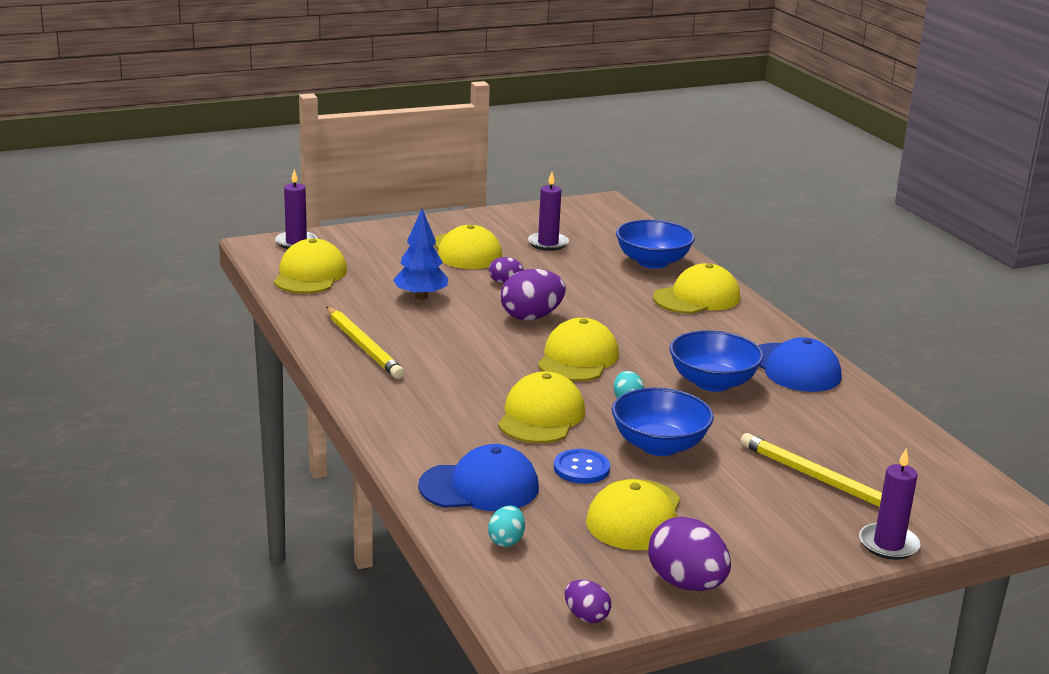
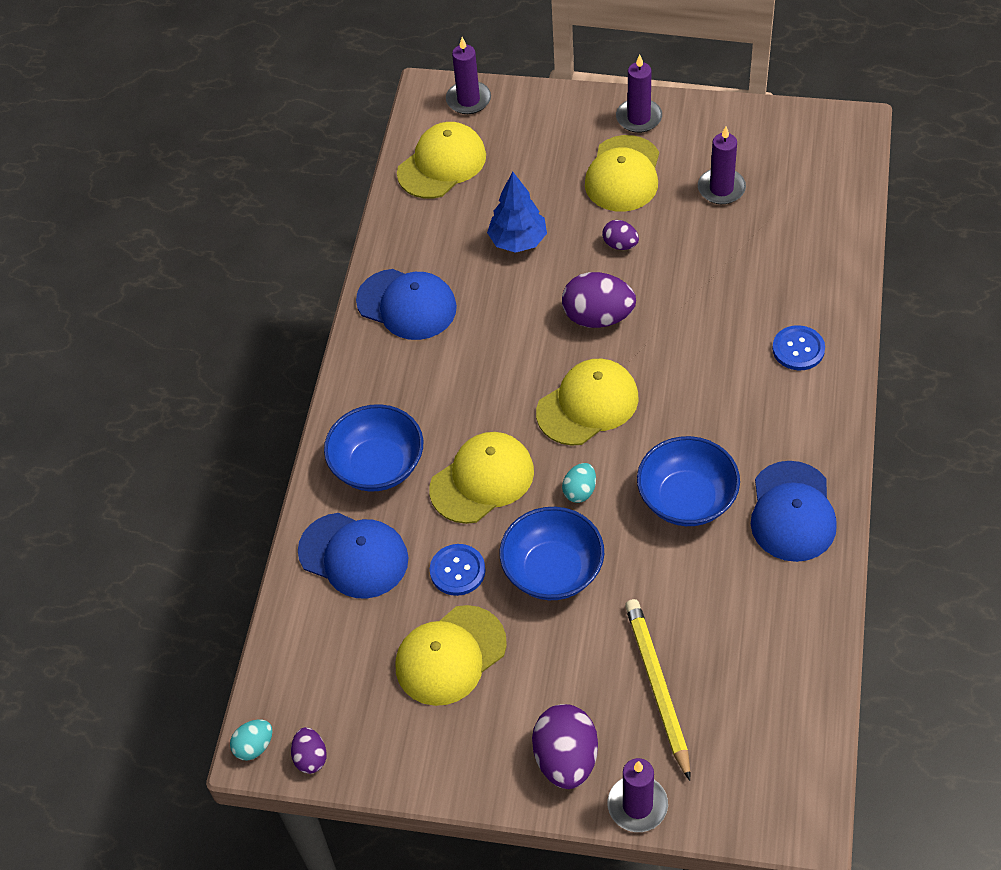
camera: 40 degrees right, 30 degrees up
yellow pencil [326,307,404,379] -> blue cap [356,269,457,340]
turquoise egg [488,505,525,547] -> turquoise egg moved to [230,719,272,760]
blue bowl [616,220,695,269] -> blue bowl moved to [324,404,424,492]
purple egg [648,517,731,591] -> purple egg moved to [532,704,598,789]
yellow cap [653,263,740,314] -> blue button [772,325,825,370]
none -> purple candle [616,55,662,133]

